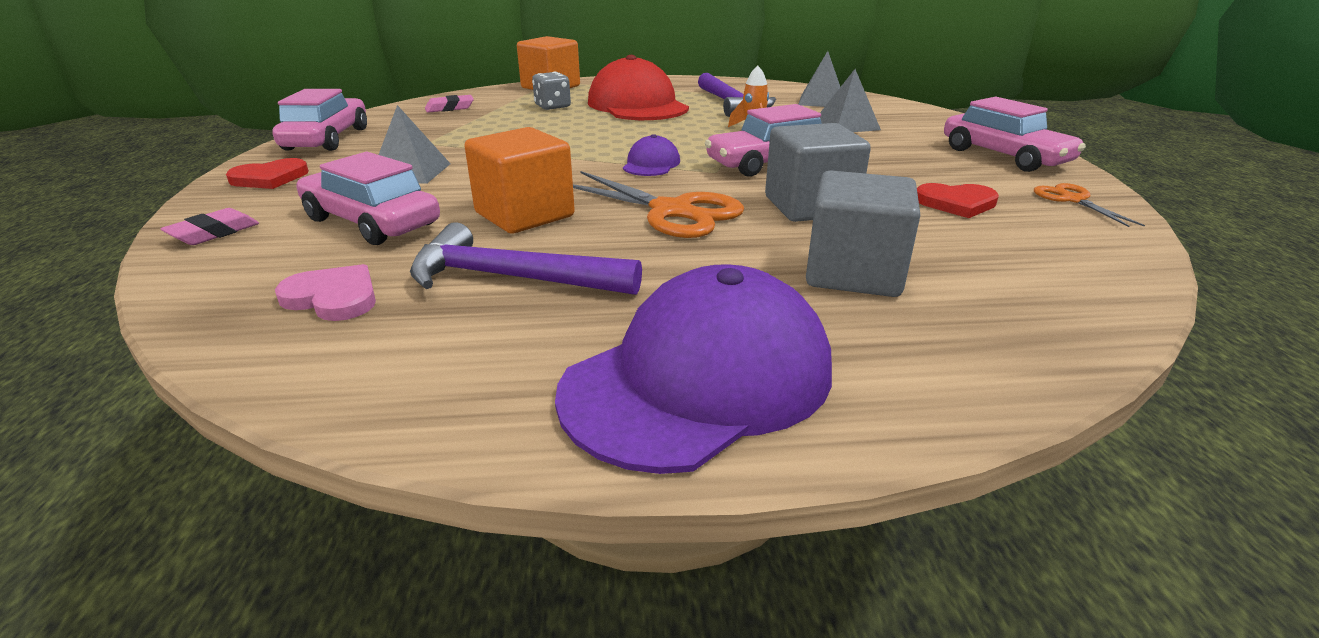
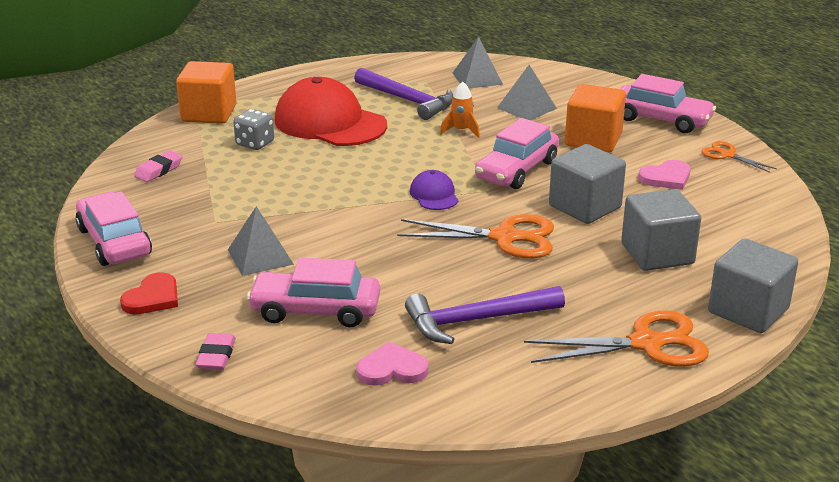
camera: 30 degrees left, 0 degrees up
orange cube [464,127,575,233] -> orange cube moved to [565,84,626,152]
purple cap [555,264,832,474] -> orange scissors [524,310,709,367]
red heart [917,183,999,218] -> pink heart [638,160,691,190]
none -> grey cube [708,238,798,333]

